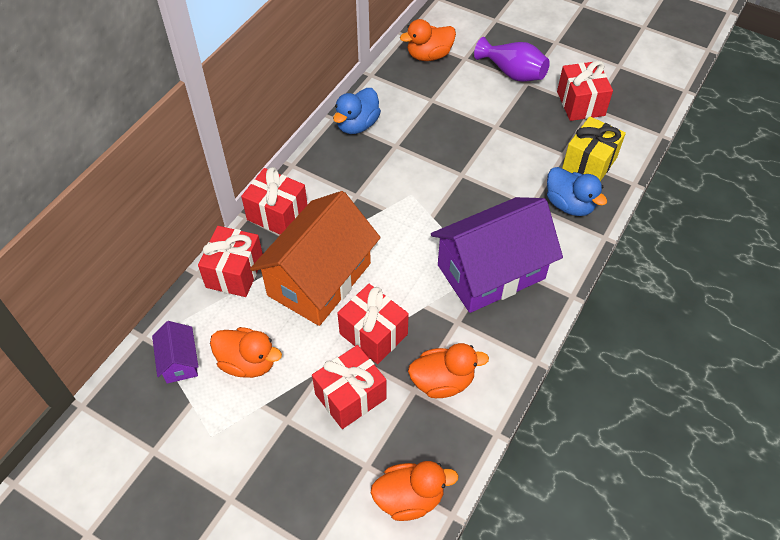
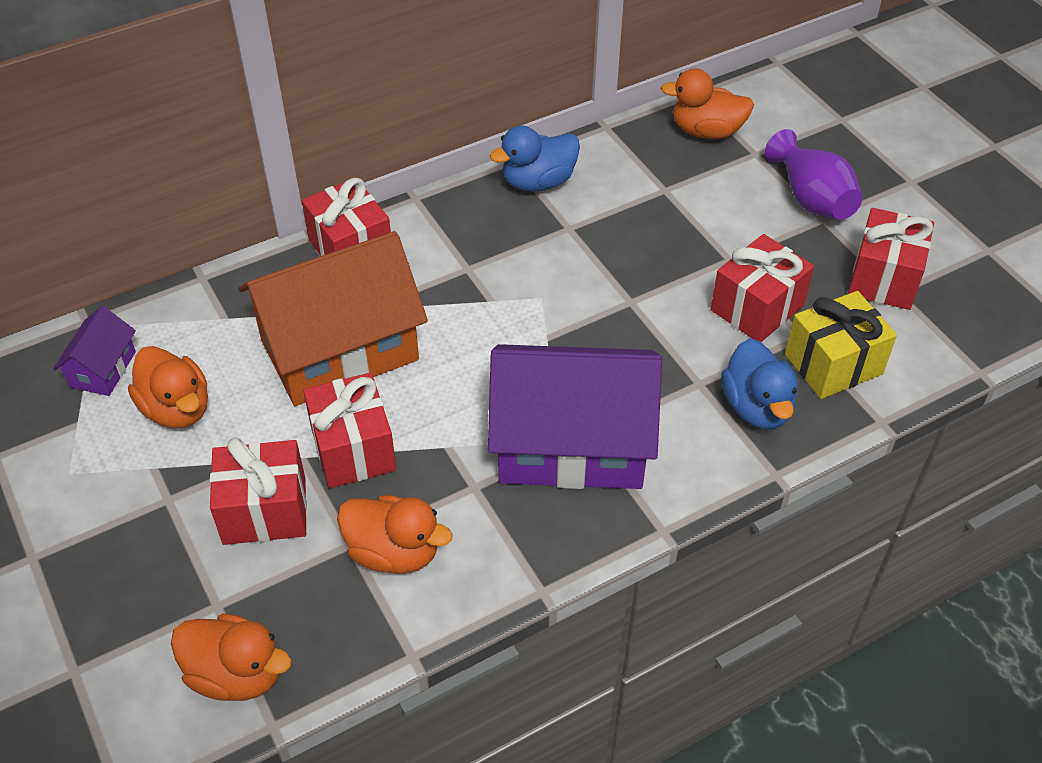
camera: 30 degrees right, 5 degrees down
red gift [198,226,263,297] -> red gift moved to [711,234,814,342]

